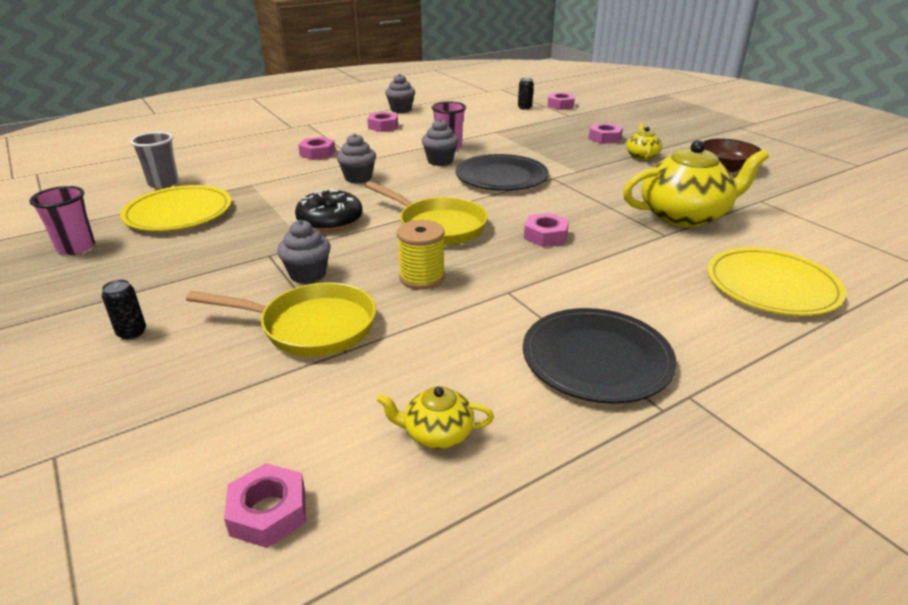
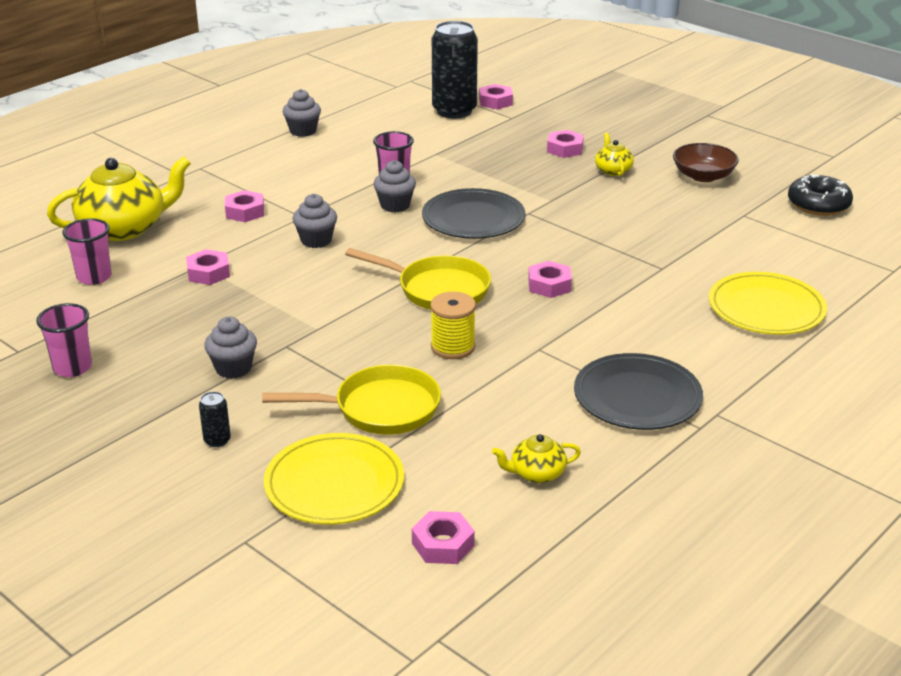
camera: 15 degrees left, 0 degrees up
yellow plate [120,185,232,231] -> yellow plate moved to [264,433,404,524]
grey cup [130,132,179,189] -> pink cup [62,218,112,285]
grey cupcake [277,220,331,284] -> grey cupcake moved to [204,316,257,379]
black donut [295,189,363,232] -> black donut moved to [788,174,853,216]
pink nut [367,112,398,132] -> pink nut moved to [186,249,230,285]
black can [518,78,534,110] -> black can [432,21,478,118], size x2.50
yellow teapot [623,140,769,227] -> yellow teapot moved to [47,157,191,241]

